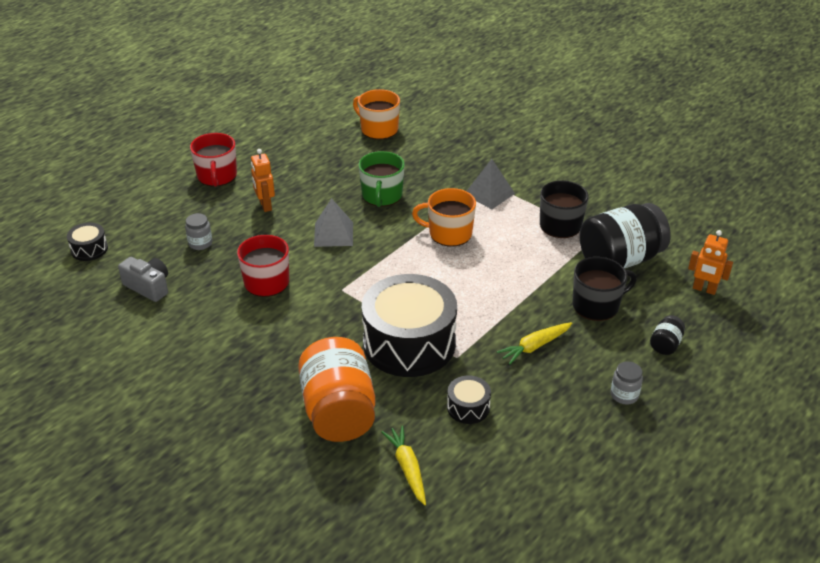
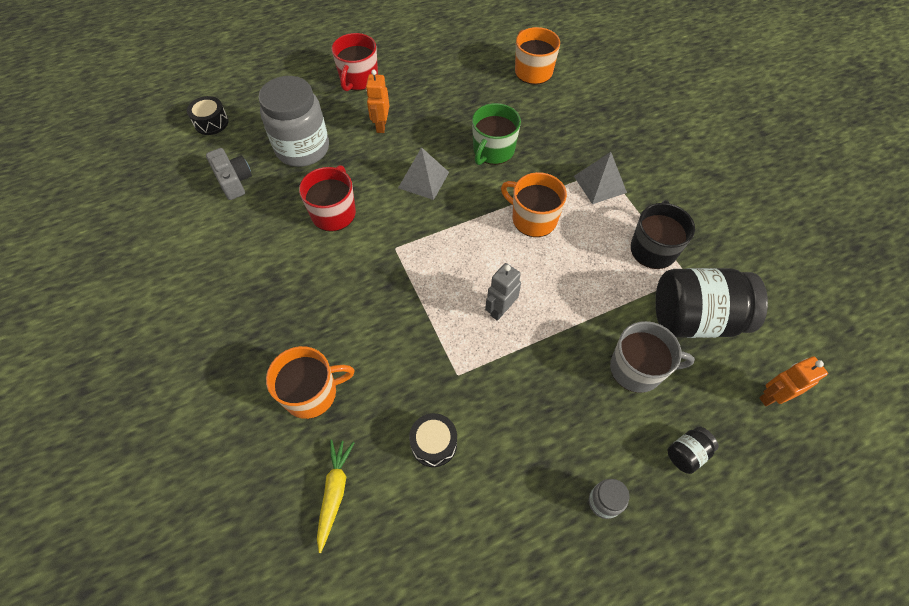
camera: 25 degrees right, 20 degrees up
grey jar [185,213,212,250] -> grey jar [258,76,329,167], size x2.35
orange jar [298,337,375,442] -> orange mug [266,346,354,419]
black drum [362,274,457,377] -> none
yellow carrot [497,322,572,365] -> none
black mug [572,257,637,321] -> grey mug [610,321,695,393]
orange robot [688,230,733,295] -> orange robot turned 105 degrees clockwise [759,356,828,406]
none -> grey robot [485,263,521,321]

